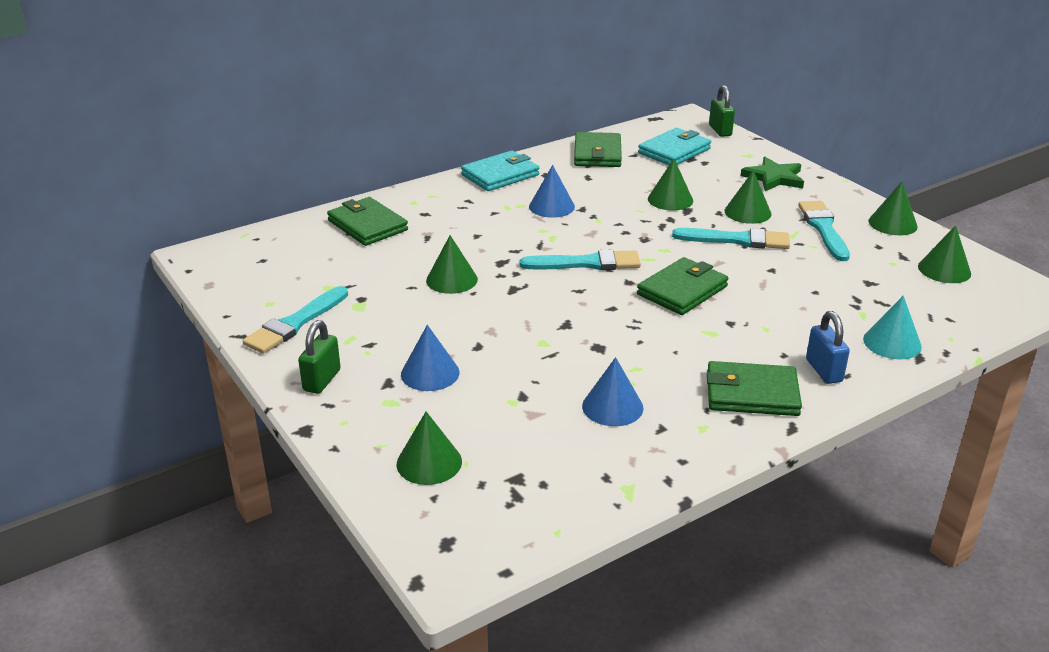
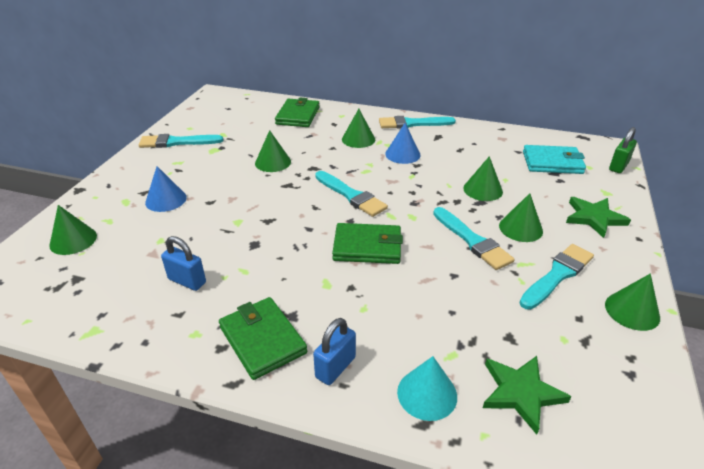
camera: 50 degrees right, 5 degrees up
green padlock [298,320,341,394] -> none
turquoise wallet [461,150,539,191] -> turquoise brush [379,116,456,129]
green wallet [574,132,622,167] -> none
blue cone [582,357,644,426] -> blue padlock [161,236,206,291]
green cone [918,225,971,283] -> green cone moved to [342,109,375,148]
none -> green star [483,356,572,435]

